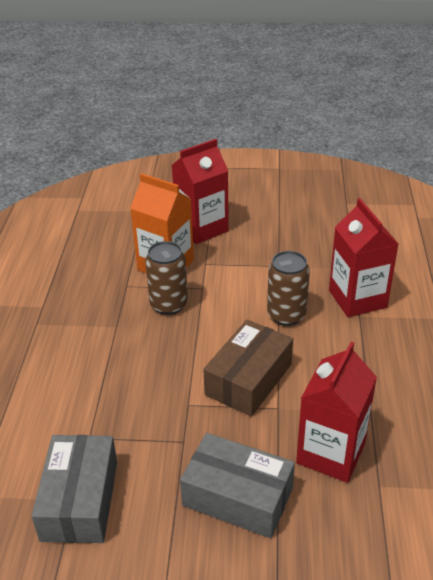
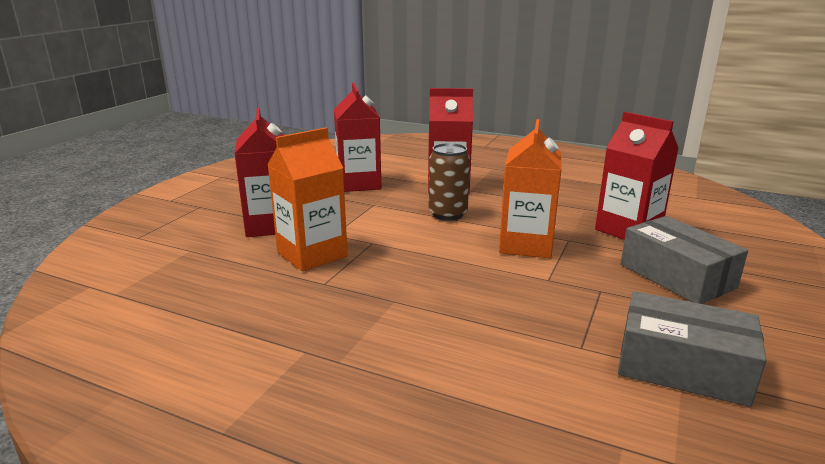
camera: 70 degrees left, 15 degrees down
brown can [145,241,188,315] -> none
grey box [180,433,295,538] -> grey box turned 75 degrees counterclockwise [621,216,748,304]
brown box [203,320,293,417] -> orange carton [499,119,562,258]
none -> red carton [334,83,382,192]

